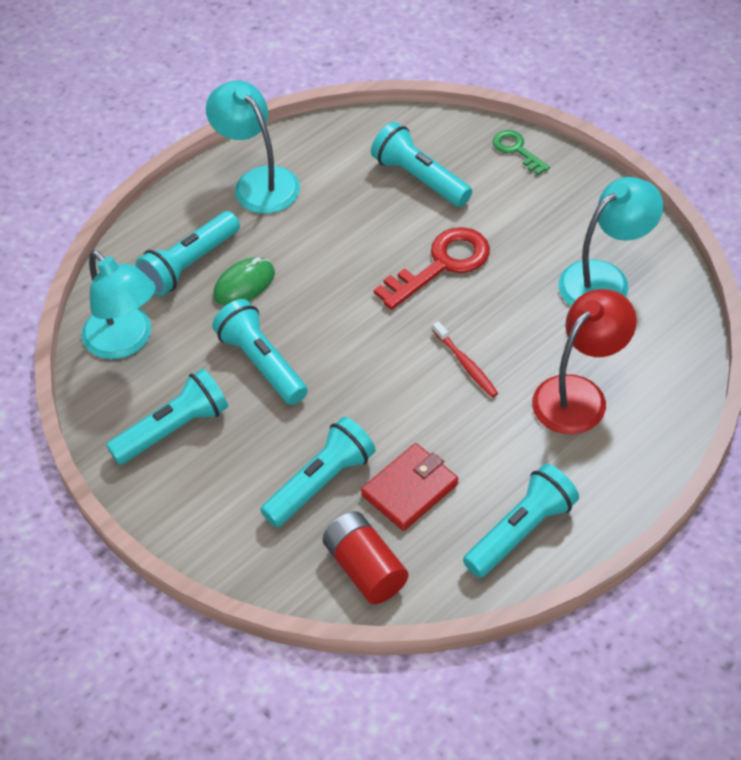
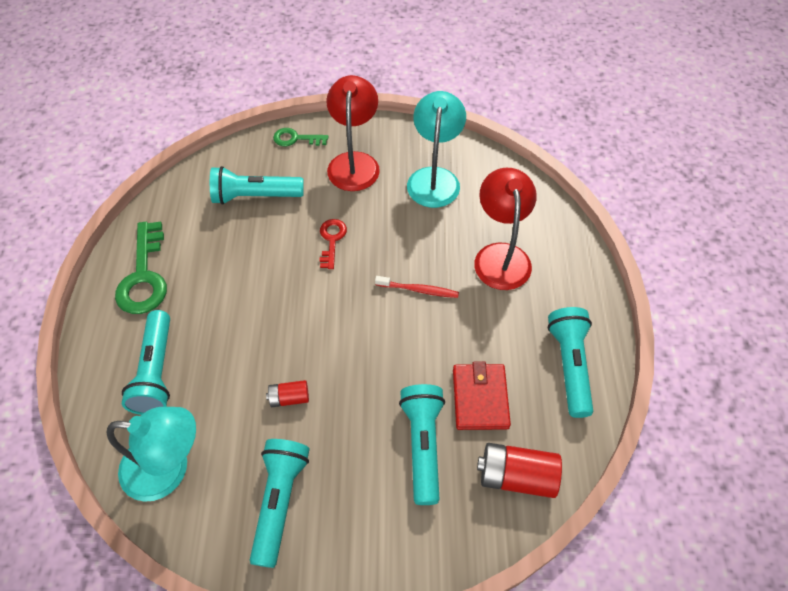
camera: 50 degrees left, 5 degrees up
turquoise lamp [206,80,300,214] -> green key [115,222,167,314]
turquoise flashlight [212,299,308,405] -> red battery [266,380,309,407]
green mouse [213,257,275,305] -> none
red key [374,227,490,310] -> red key [319,219,347,269], size x0.56
none -> red lamp [326,75,380,191]

